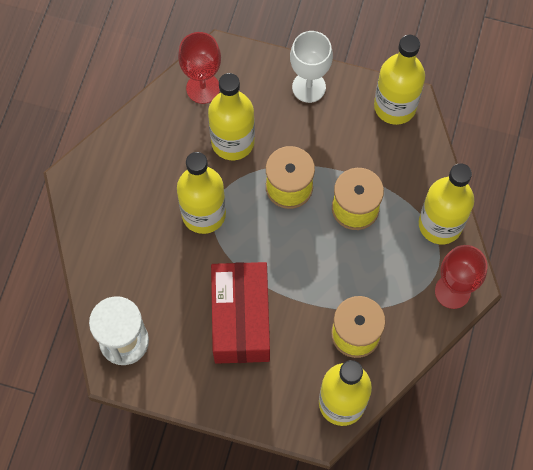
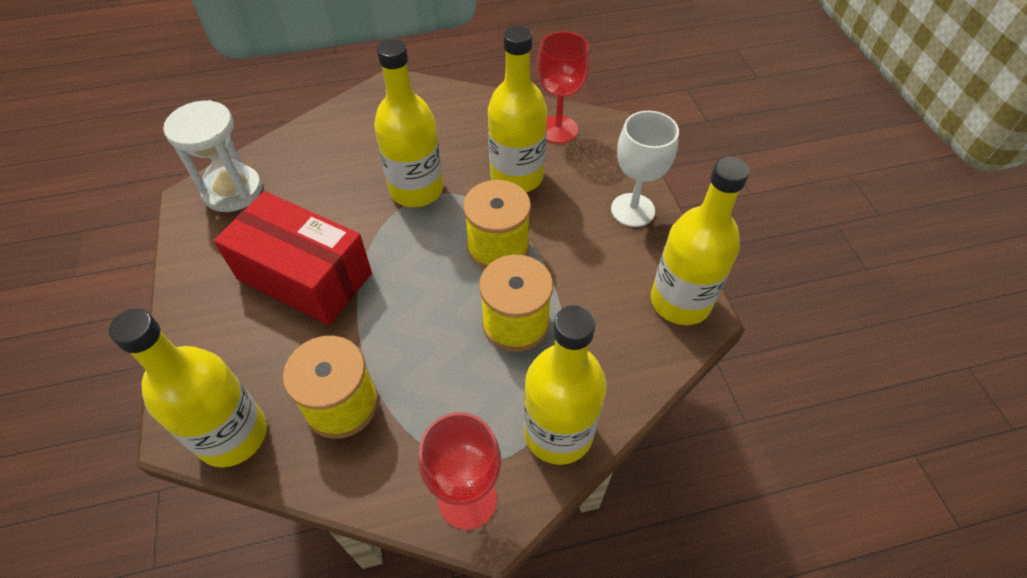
camera: 60 degrees right, 15 degrees down
red box [211,262,270,364] -> red box turned 60 degrees clockwise [214,191,372,325]

